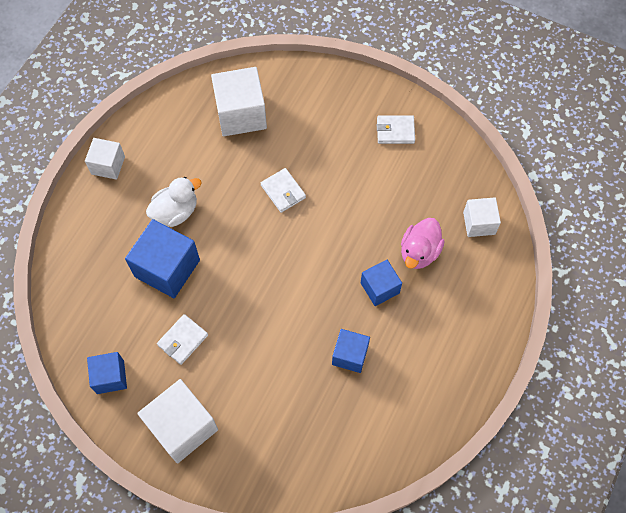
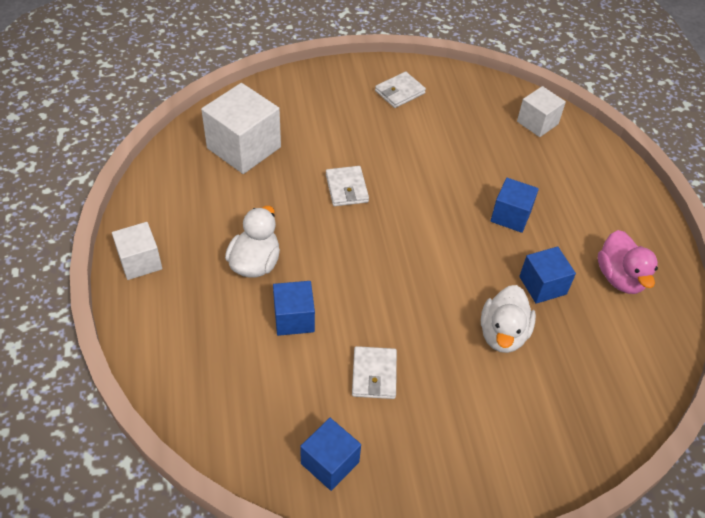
camera: 40 degrees left, 15 degrees down
blue cube [125,219,200,298] -> blue cube [273,281,315,336], size x0.60
white cube [137,379,218,463] -> none
white wallet [261,168,306,213] -> white wallet turned 60 degrees clockwise [326,166,369,206]
pink duck [401,218,445,269] -> pink duck moved to [598,230,658,294]
none -> white duck [481,285,536,353]

